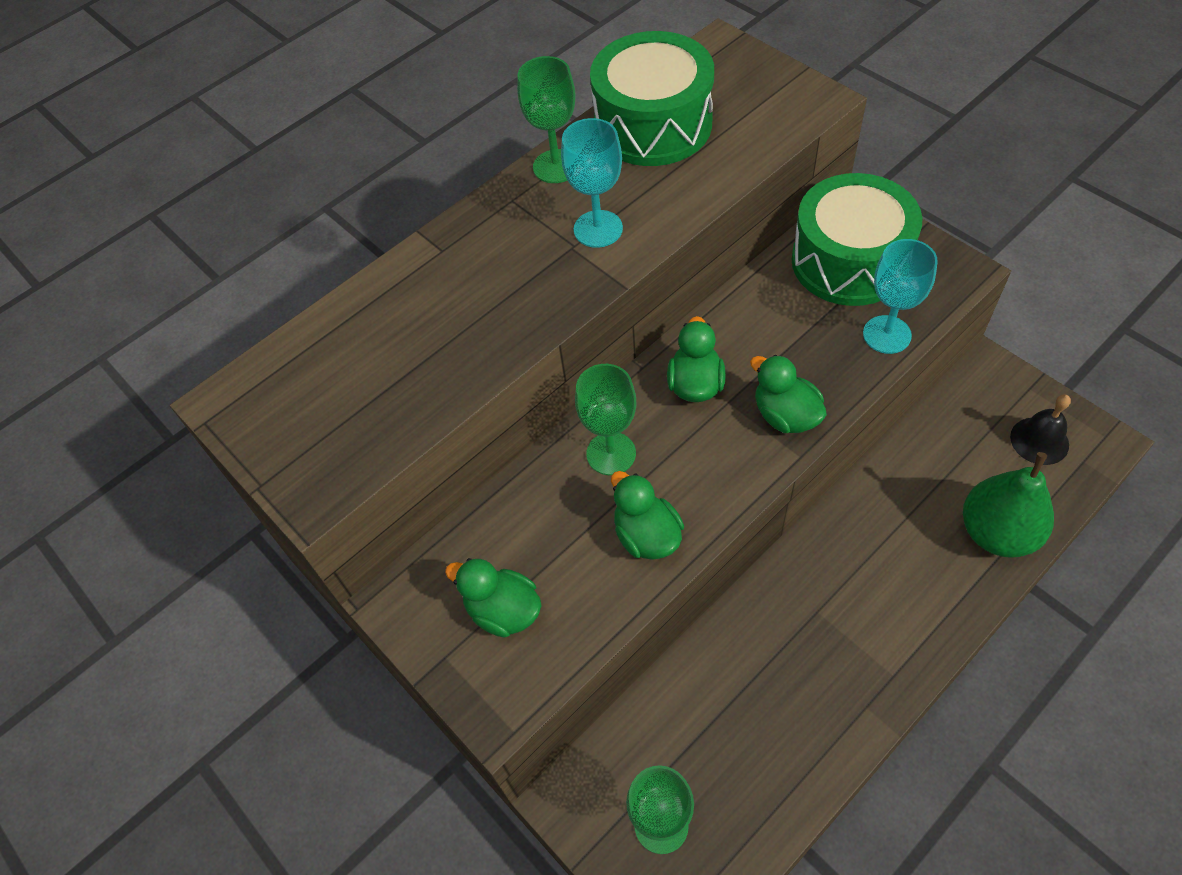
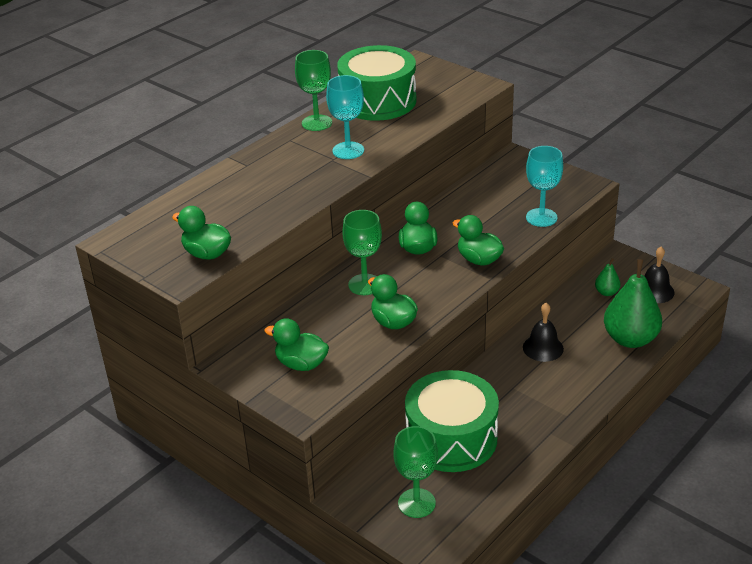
camera: 10 degrees left, 20 degrees down
green drum [792,173,923,306] -> green drum moved to [405,370,499,472]
none -> green duck [172,206,231,260]
none -> black bell [523,303,564,362]
none -> green pear [595,258,621,296]

